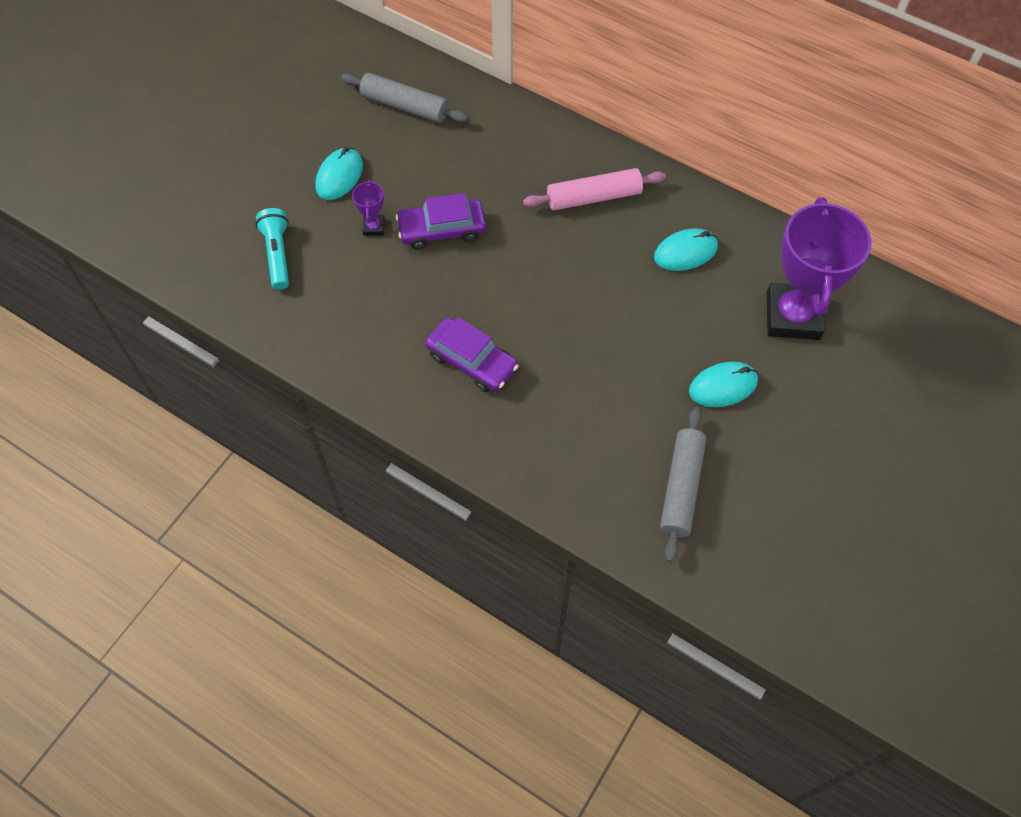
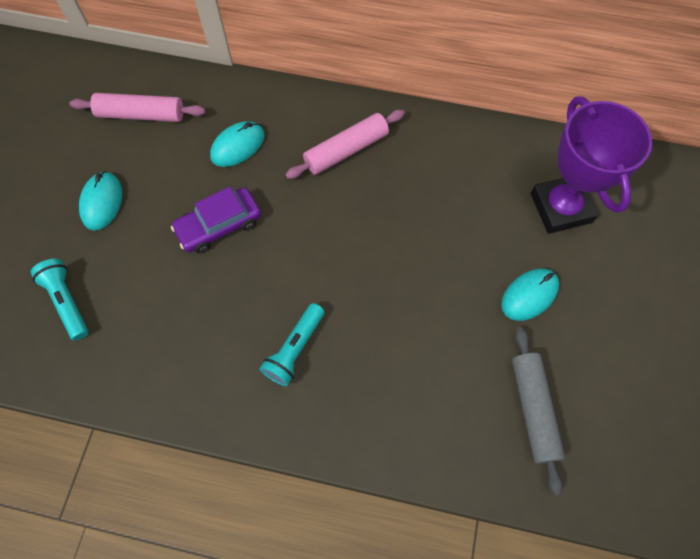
camera: 20 degrees left, 5 degrees up
grey rolling pin [341,73,468,123] -> pink rolling pin [70,93,206,122]
purple trophy [352,180,385,236] -> none
purple car [425,317,518,392] -> turquoise flashlight [260,303,325,386]
turquoise mouse [654,228,718,271] -> turquoise mouse moved to [210,121,265,167]

